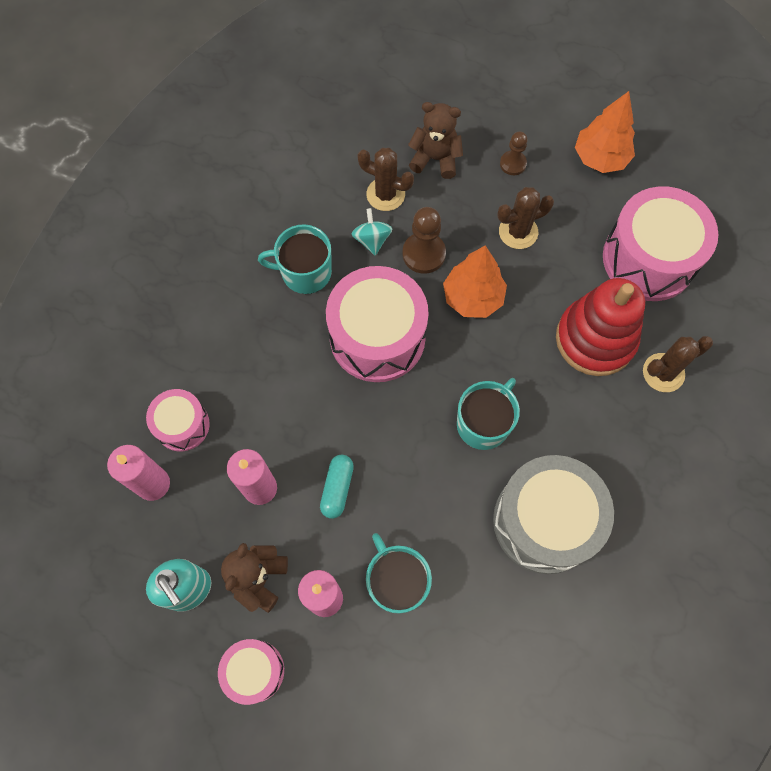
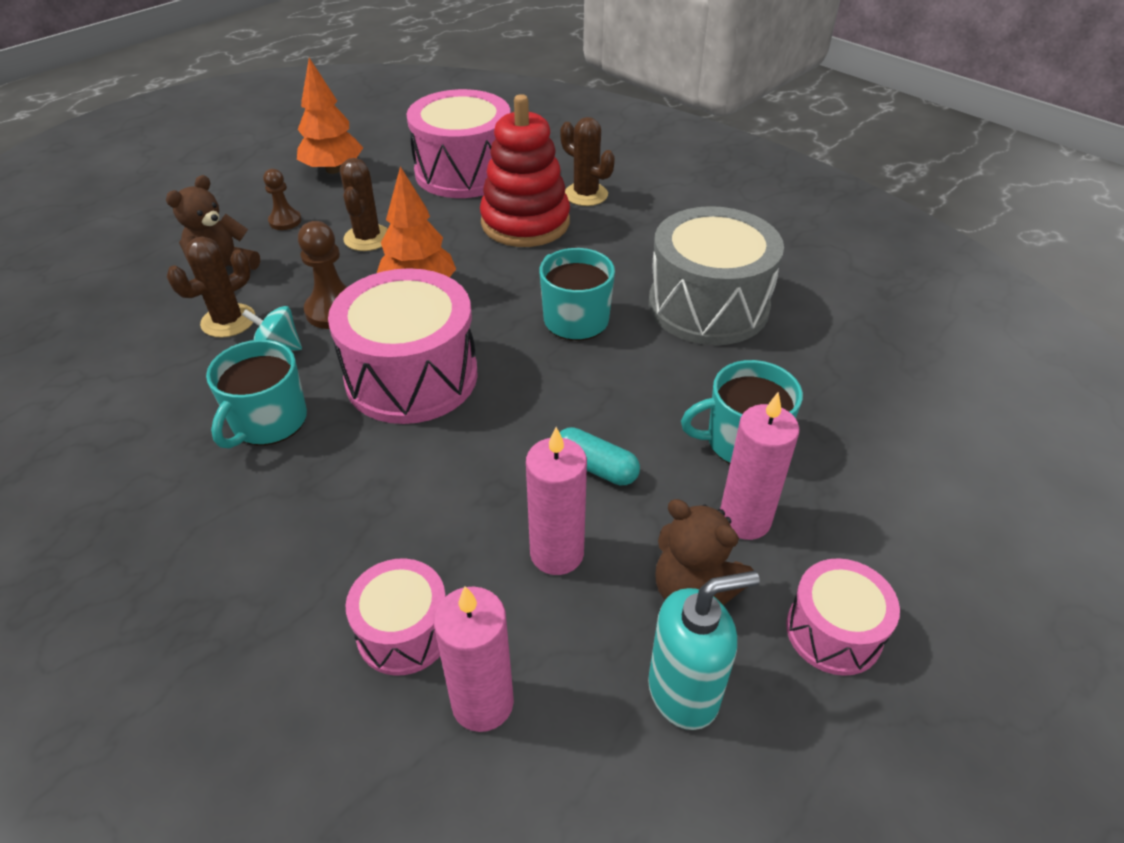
camera: 70 degrees left, 25 degrees down
brown cactus [643,336,713,392] -> brown cactus turned 45 degrees counterclockwise [560,117,615,206]

